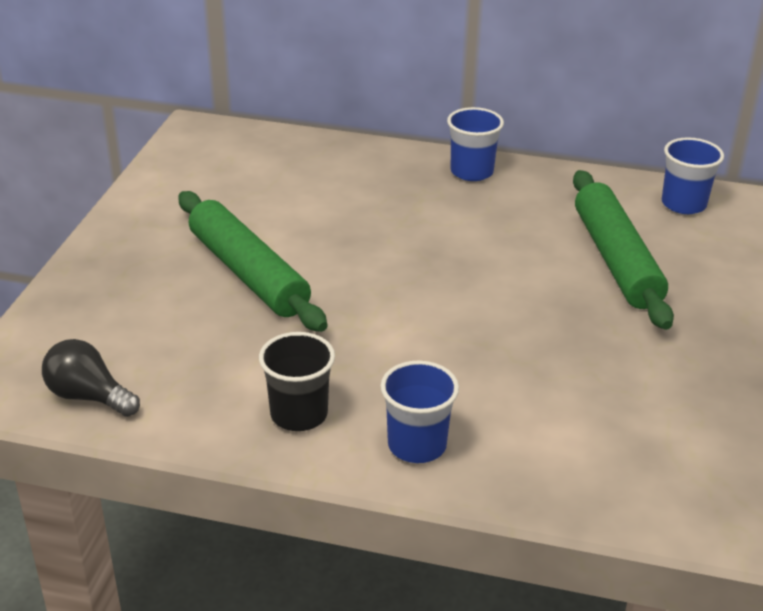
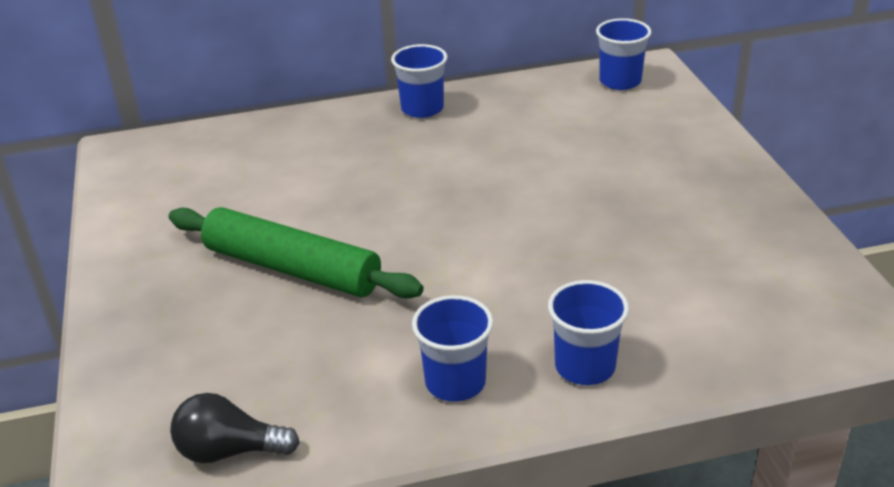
camera: 25 degrees left, 0 degrees up
black cup [259,332,335,431] -> blue cup [412,295,493,402]
green rolling pin [573,170,674,330] -> none

